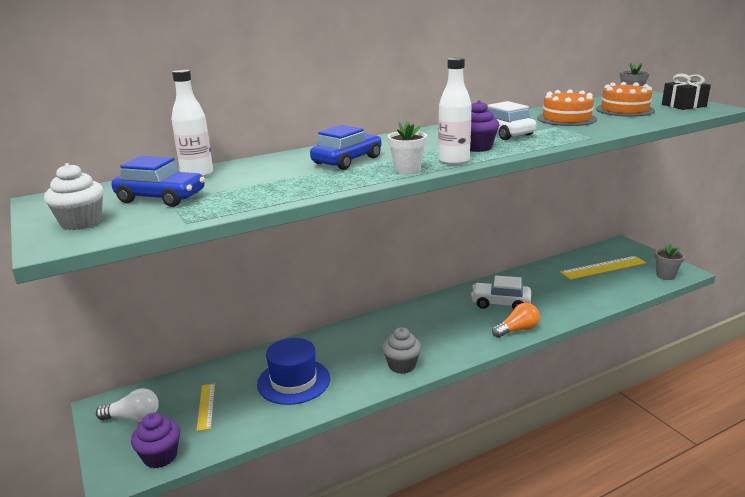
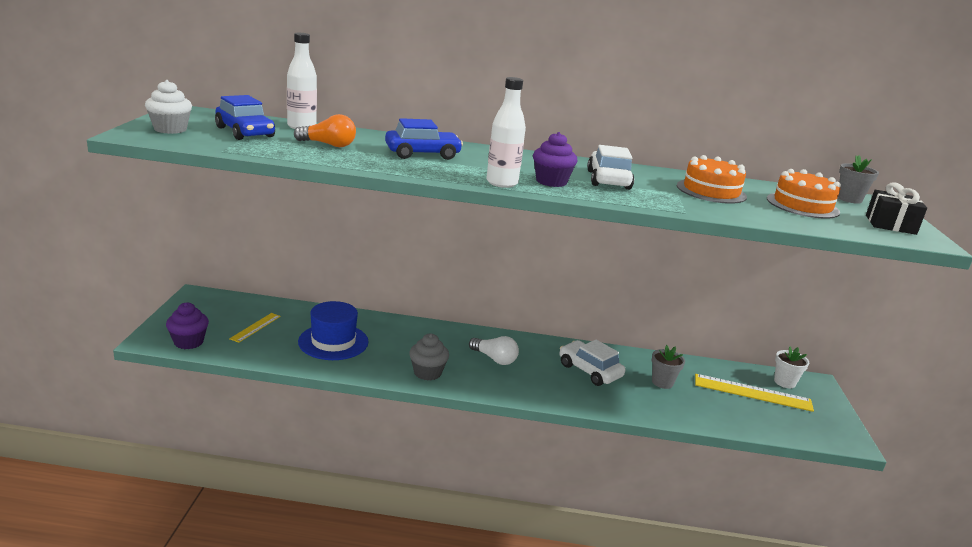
camera: 30 degrees right, 0 degrees up
white light bulb [96,388,159,422] -> white light bulb moved to [469,336,519,365]
white flower pot [388,121,427,175] -> white flower pot moved to [774,346,809,388]
orange light bulb [492,303,540,338] -> orange light bulb moved to [294,114,356,147]
grey flower pot [655,244,685,280] -> grey flower pot moved to [652,345,685,389]

